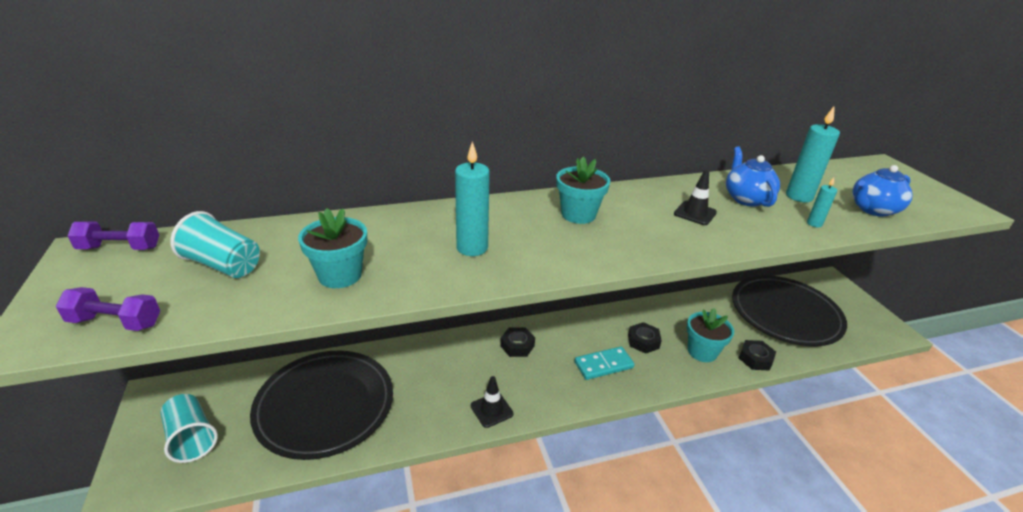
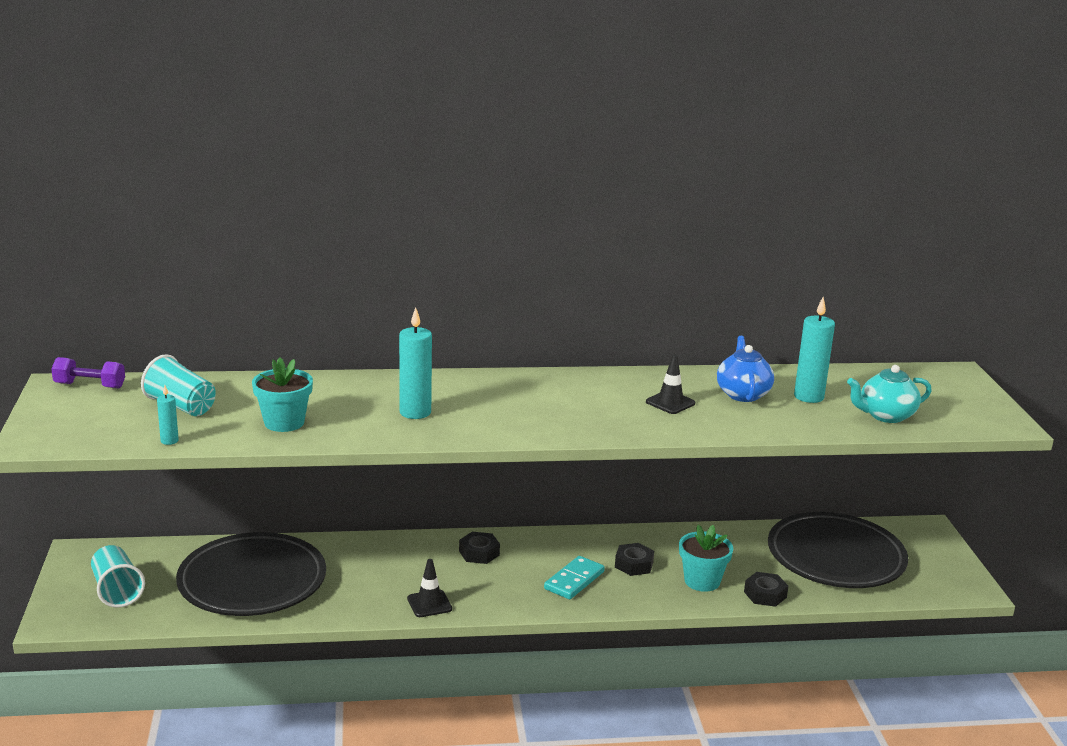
camera: 10 degrees right, 10 degrees down
purple dumbbell [55,287,160,331] -> none
turquoise flower pot [556,157,610,224] -> none
turquoise domino [575,346,635,380] -> turquoise domino turned 45 degrees counterclockwise [544,556,605,599]
turquoise candle [807,177,837,228] -> turquoise candle moved to [157,386,179,445]
blue teapot [852,165,913,217] -> turquoise teapot [847,365,932,423]

